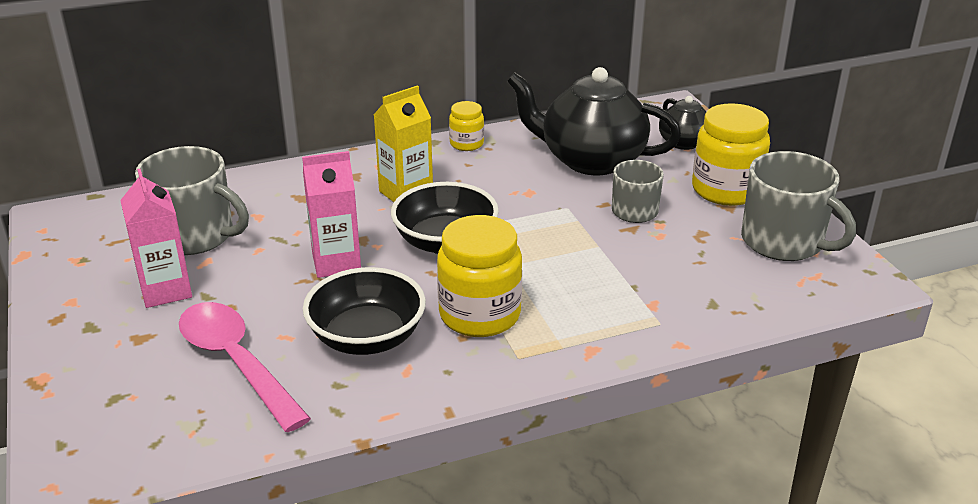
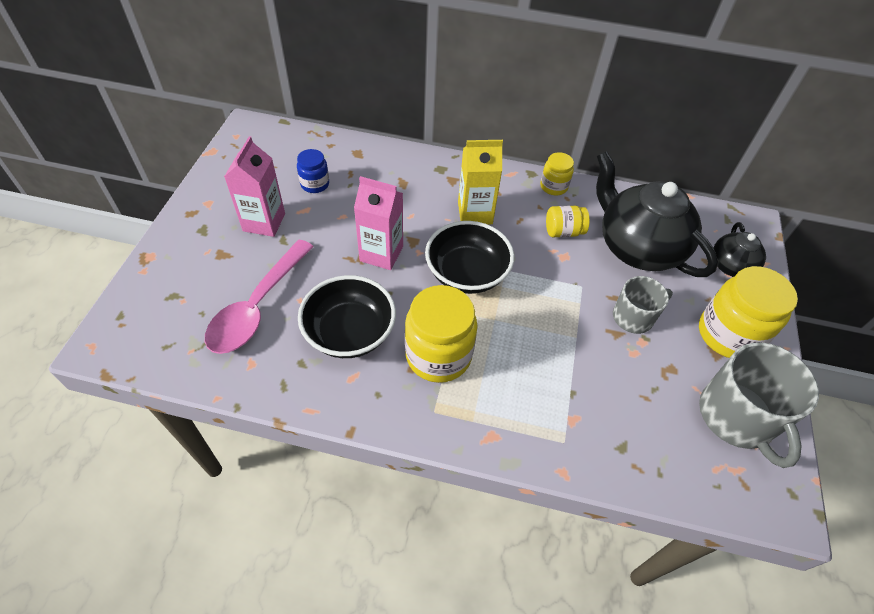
camera: 30 degrees right, 20 degrees up
grey mug [135,146,249,255] -> blue jar [297,149,329,193]
pink spoon [179,302,311,432] -> pink spoon turned 150 degrees counterclockwise [205,240,314,354]
none -> yellow jar [546,206,590,237]

